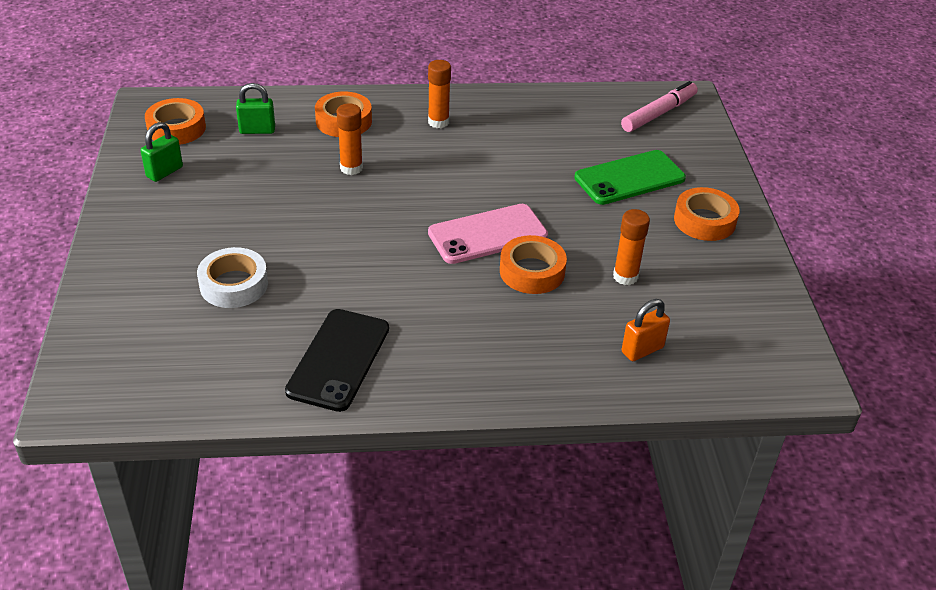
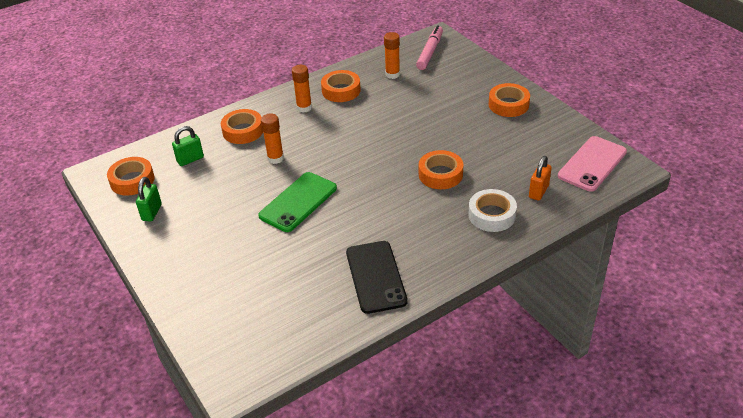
camera: 25 degrees left, 0 degrees up
white tape [197,247,268,308] -> white tape moved to [469,189,517,232]
pink phone [428,204,548,264] -> pink phone moved to [558,136,627,192]
green phone [574,150,686,205] -> green phone moved to [258,172,337,232]
orange glue stick [613,209,650,285] -> orange glue stick moved to [384,32,400,79]
none -> orange tape [321,70,361,102]

